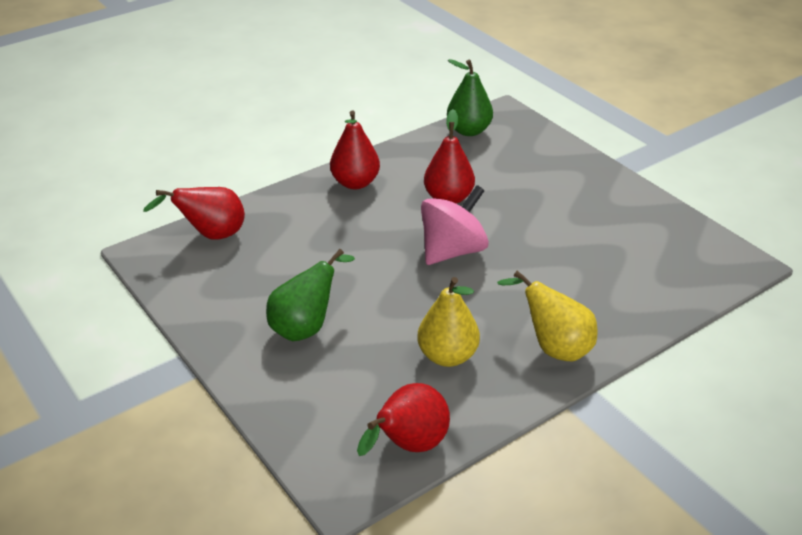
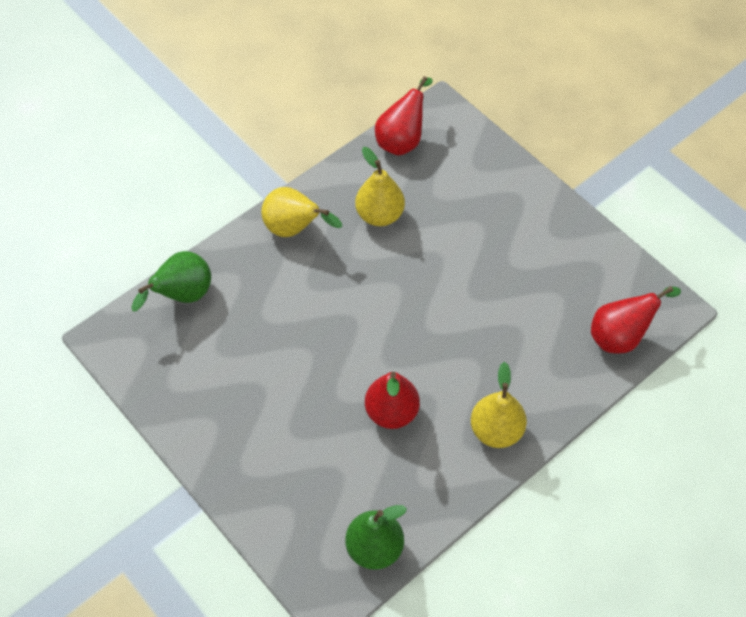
camera: 175 degrees right, 20 degrees up
green pear [266,249,355,341] -> green pear moved to [131,251,211,312]
red pear [330,110,380,189] -> yellow pear [471,362,527,448]
pink spinning top [421,185,489,265] -> none

